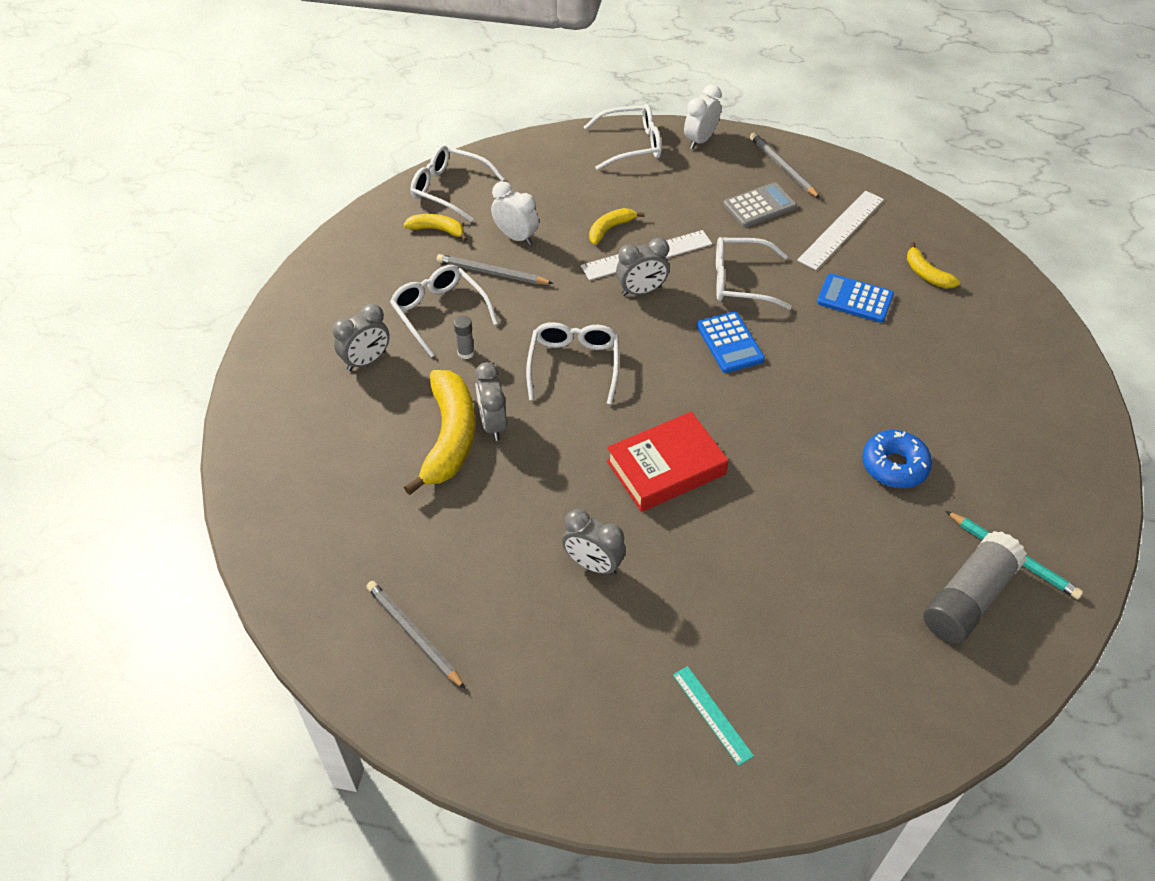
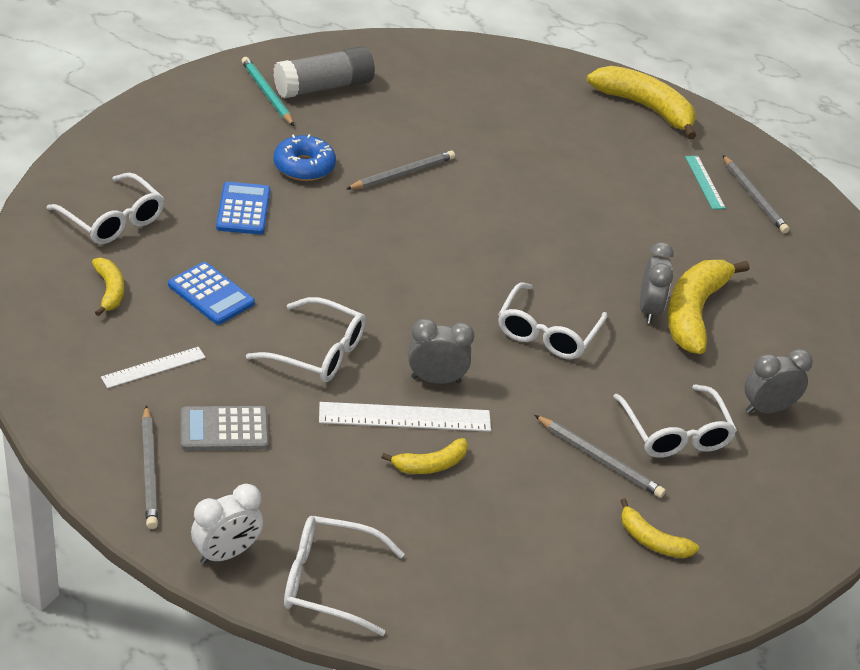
camera: 165 degrees left, 10 degrees down
white glasses [410,145,505,222] -> white glasses moved to [47,173,165,244]
grey glue stick [454,316,474,359] -> none
white clock [491,181,539,245] -> none
grey clock [562,509,626,576] -> none
red book [607,412,729,512] -> none
turquoise ruler [673,666,754,766] -> turquoise ruler moved to [685,156,726,209]
blue calculator [696,311,765,373] -> blue calculator moved to [216,182,270,235]
white ruler [797,191,884,270] -> white ruler [101,347,206,388], size x0.62
none -> grey pencil [346,150,455,190]
none -> yellow banana [587,66,696,139]

